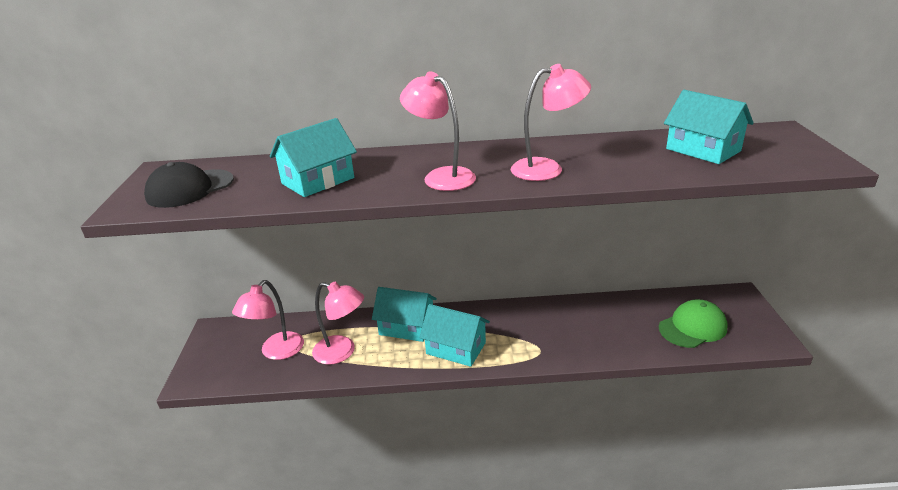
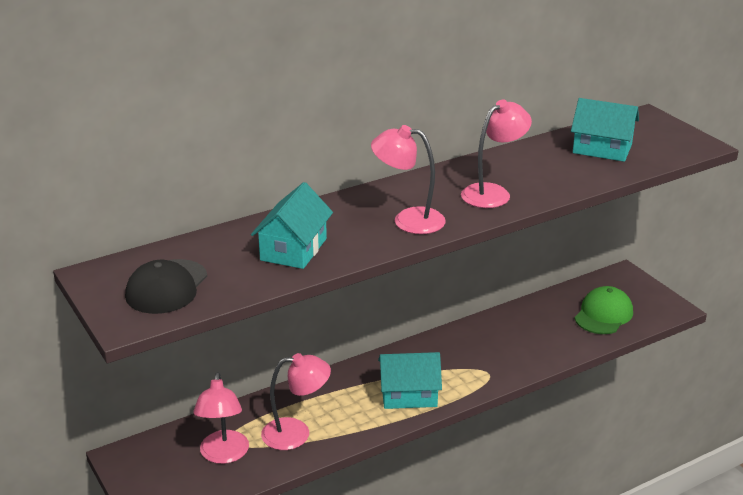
camera: 30 degrees left, 0 degrees up
turquoise house [372,287,437,342] -> none

